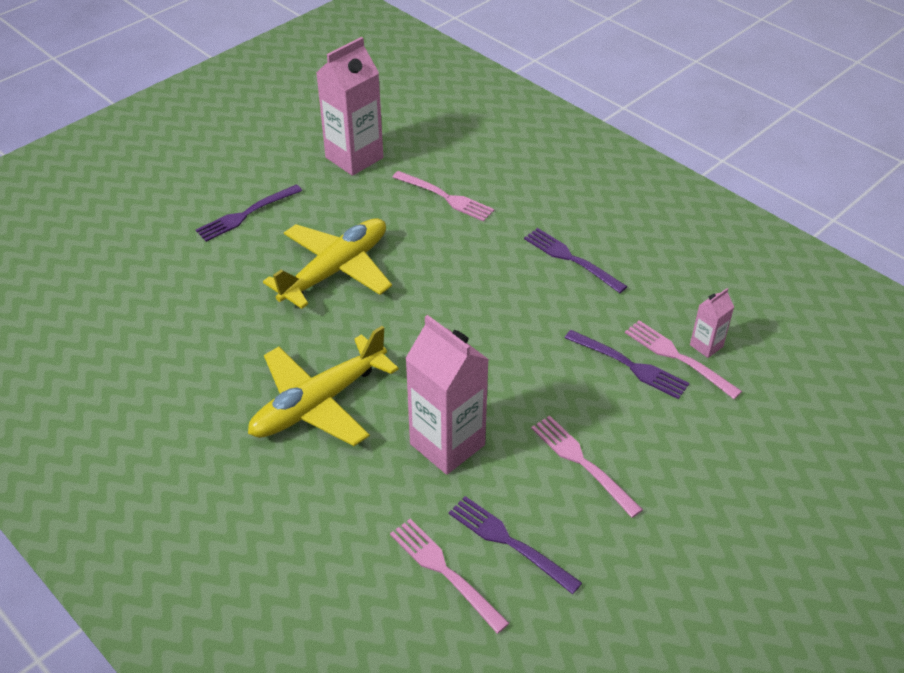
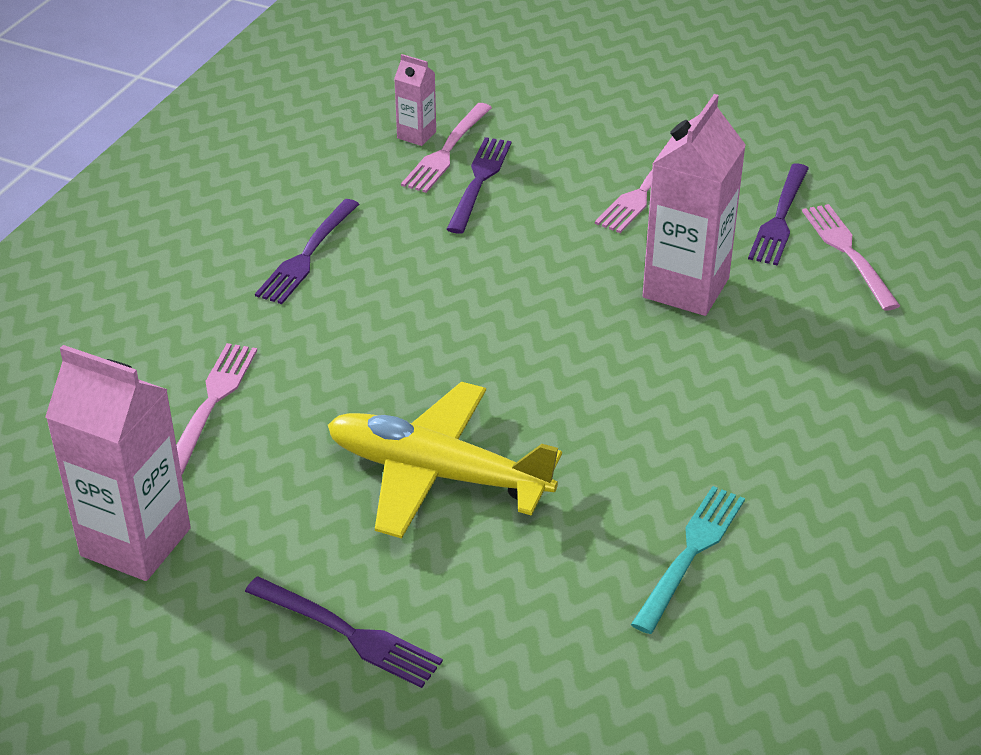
camera: 110 degrees left, 5 degrees down
yellow plane [248,326,399,446] -> none
pink fork [390,519,509,634] -> pink fork turned 135 degrees clockwise [802,204,900,311]
none -> turquoise fork [631,486,745,634]

